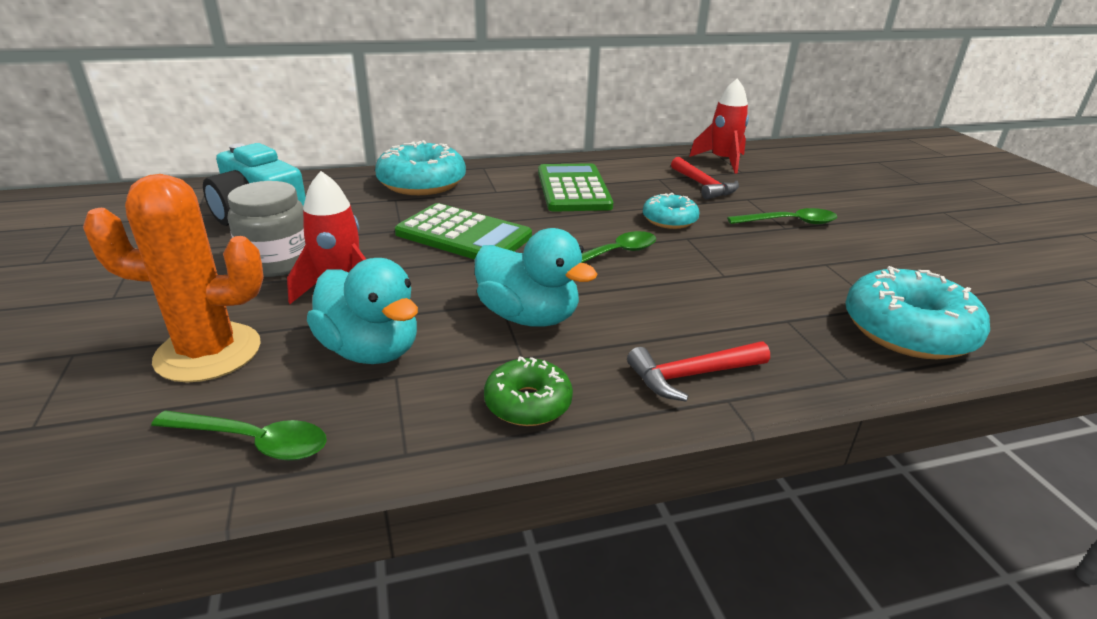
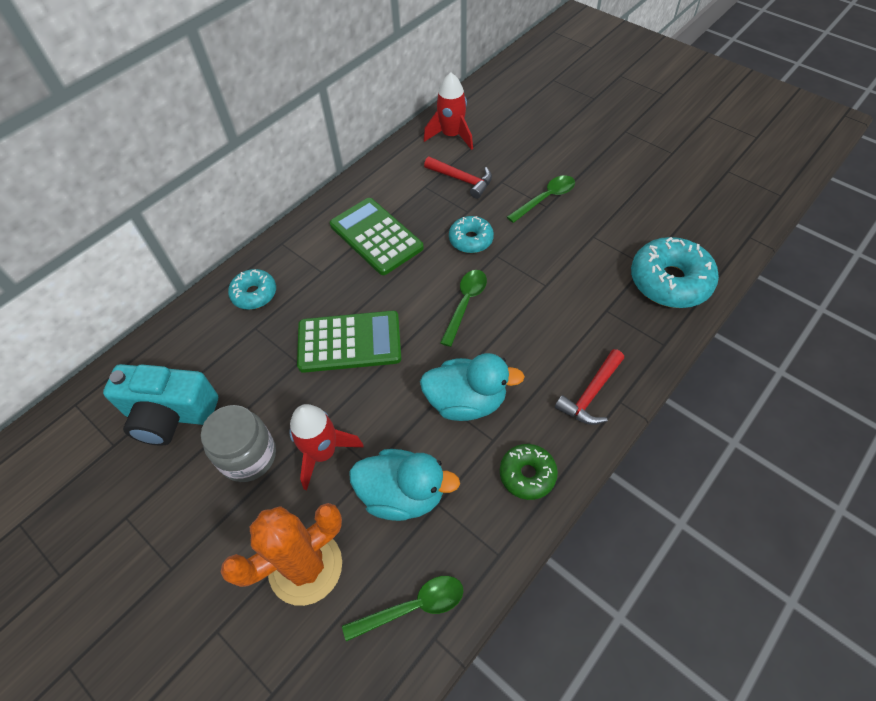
camera: 30 degrees left, 25 degrees up
turquoise donut [375,140,466,195] -> turquoise donut [228,269,276,310], size x0.58

